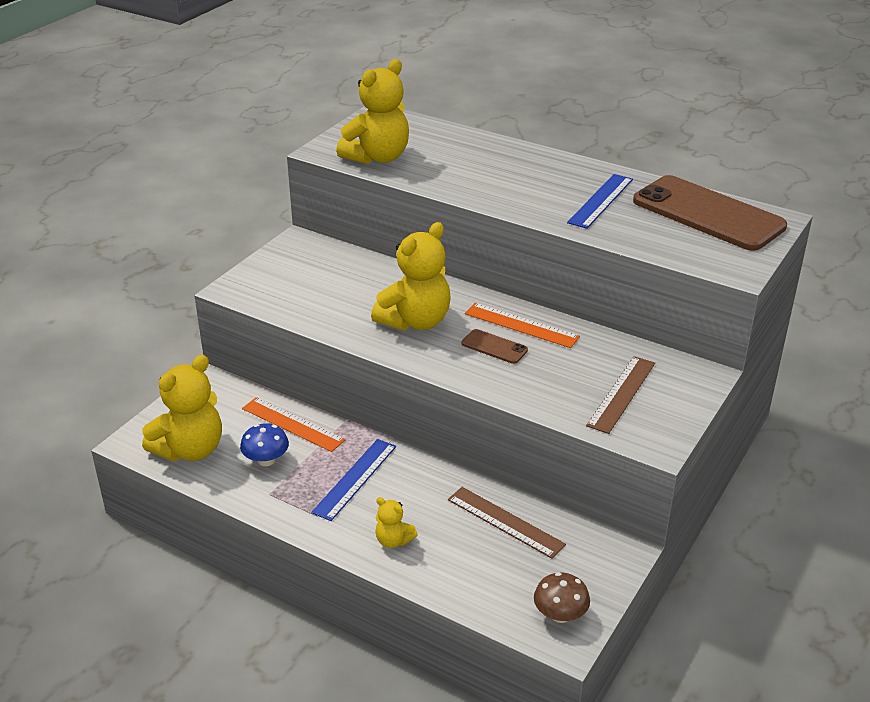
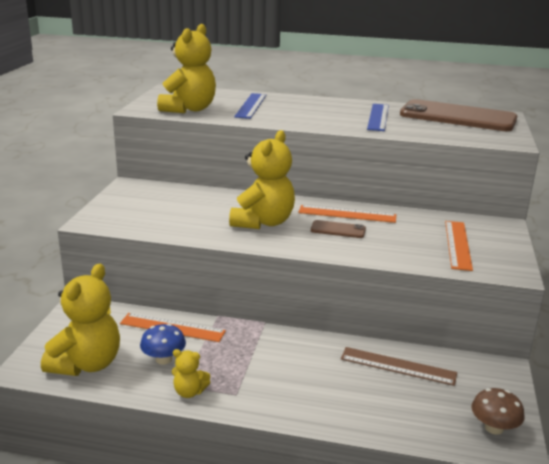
camera: 20 degrees left, 10 degrees down
blue ruler [311,439,396,521] -> blue ruler moved to [234,93,267,119]
yellow teddy bear [375,497,418,548] -> yellow teddy bear moved to [172,349,210,398]
brown ruler [586,356,655,434] -> orange ruler [445,221,473,271]

